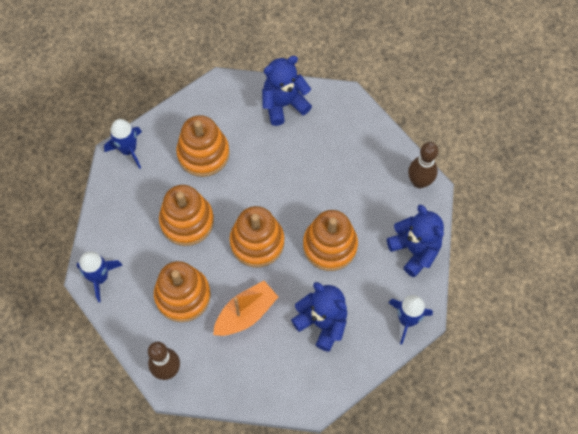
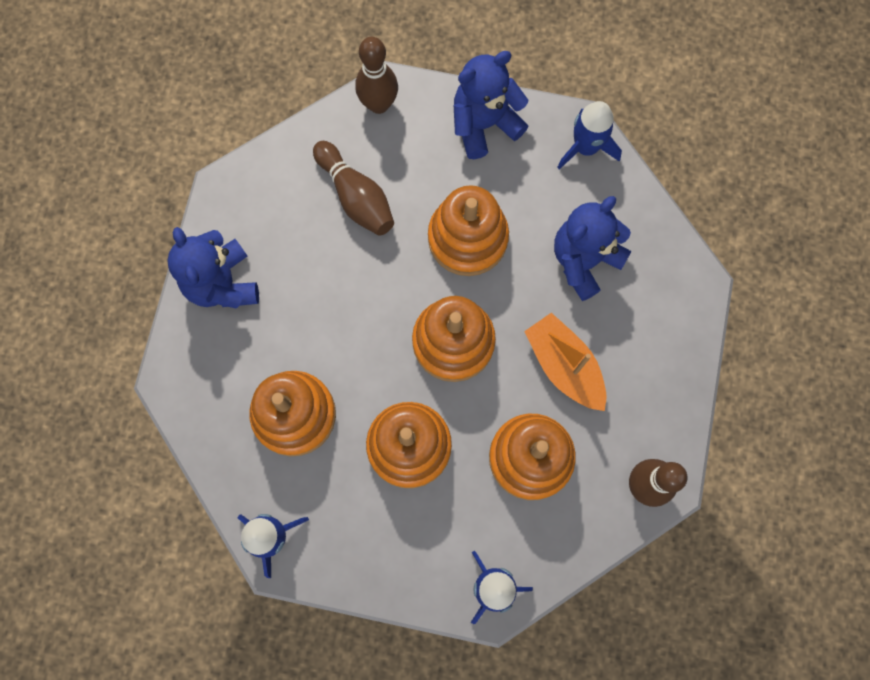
camera: 85 degrees left, 10 degrees up
none -> brown bowling pin [313,141,394,236]

